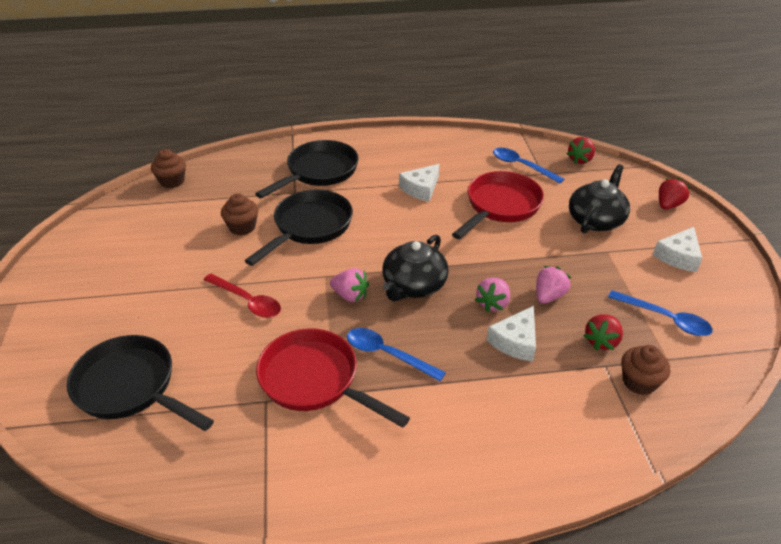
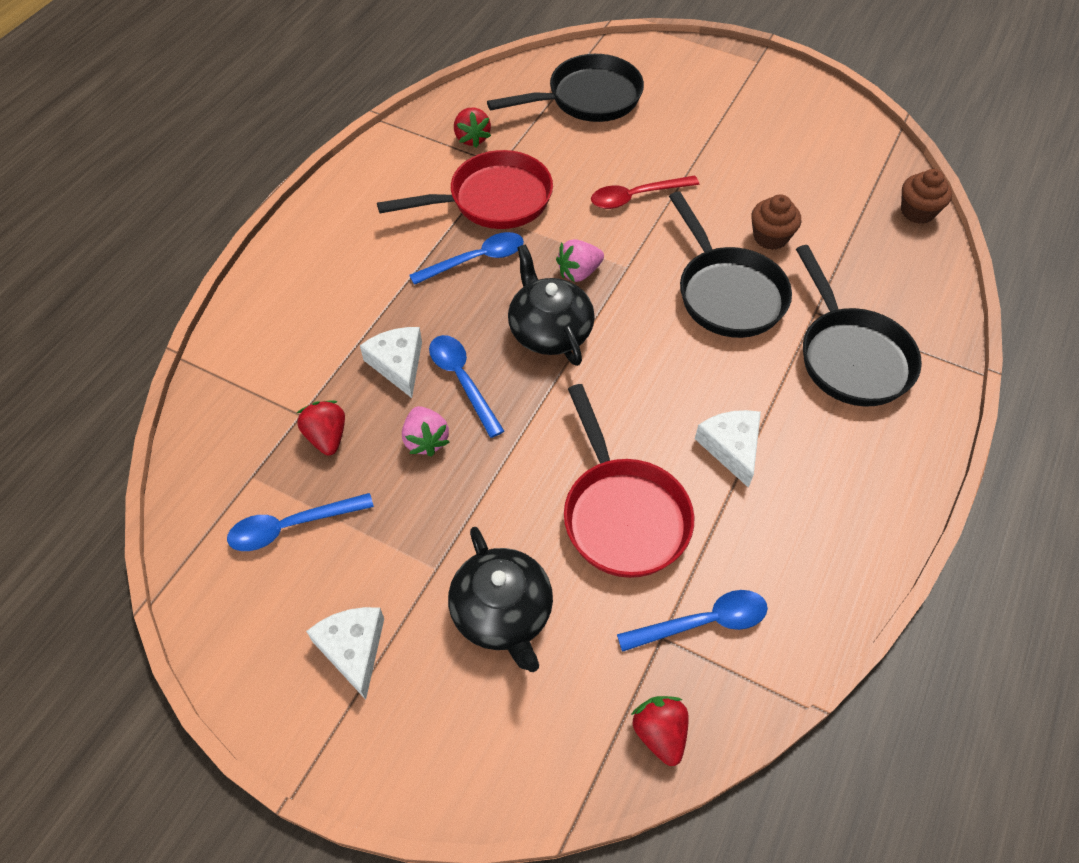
camera: 125 degrees right, 15 degrees up
pink strawberry [475,278,510,312] -> blue spoon [429,335,504,438]
brown cupcake [621,345,670,395] -> none
red strawberry [659,178,690,210] -> red strawberry moved to [454,108,491,148]

